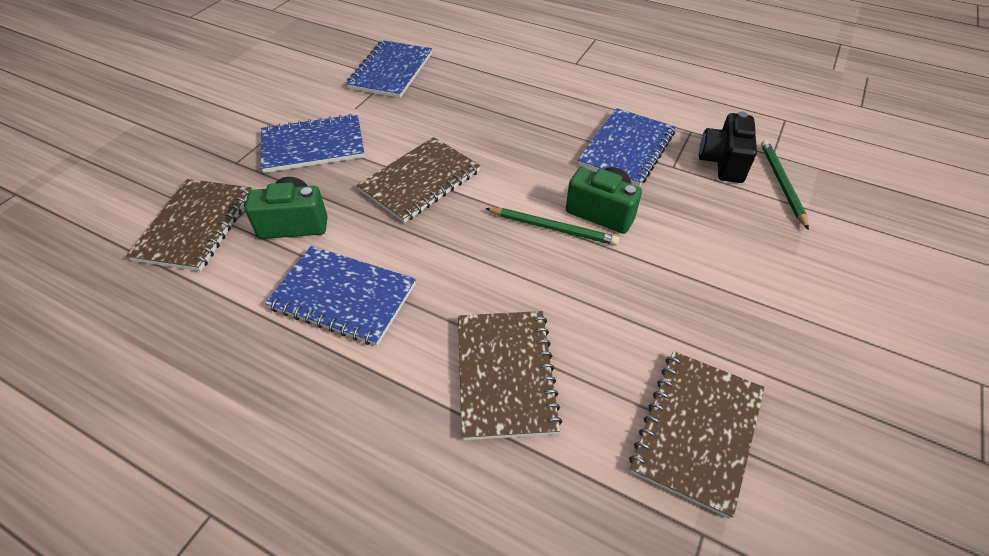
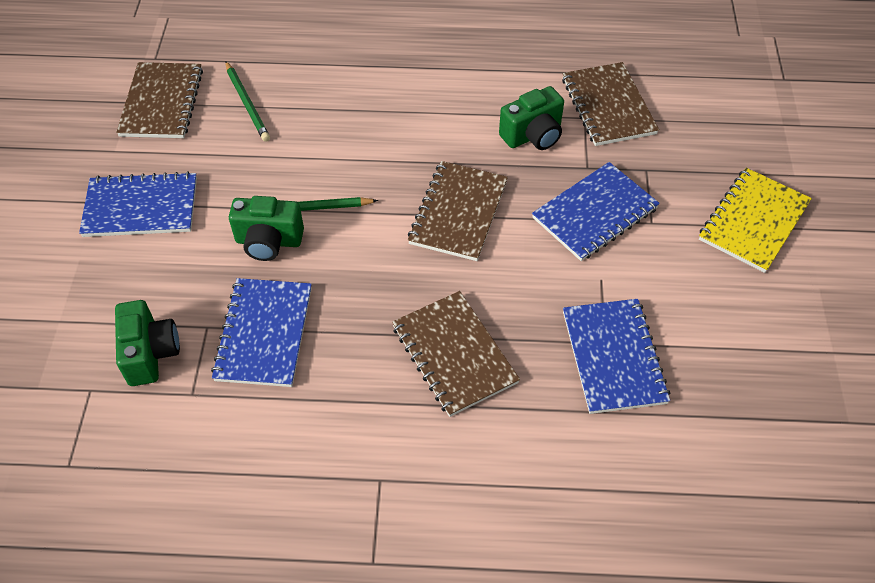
camera: 155 degrees right, 5 degrees up
blue notebook [265,246,416,346] -> blue notebook moved to [79,171,197,237]
brown notebook [458,311,562,440] -> brown notebook moved to [392,291,520,417]
black camera [699,112,757,183] -> green camera [115,300,180,386]
green pencil [761,140,809,230] -> green pencil moved to [225,61,270,142]
none -> yellow notebook [699,168,812,273]

